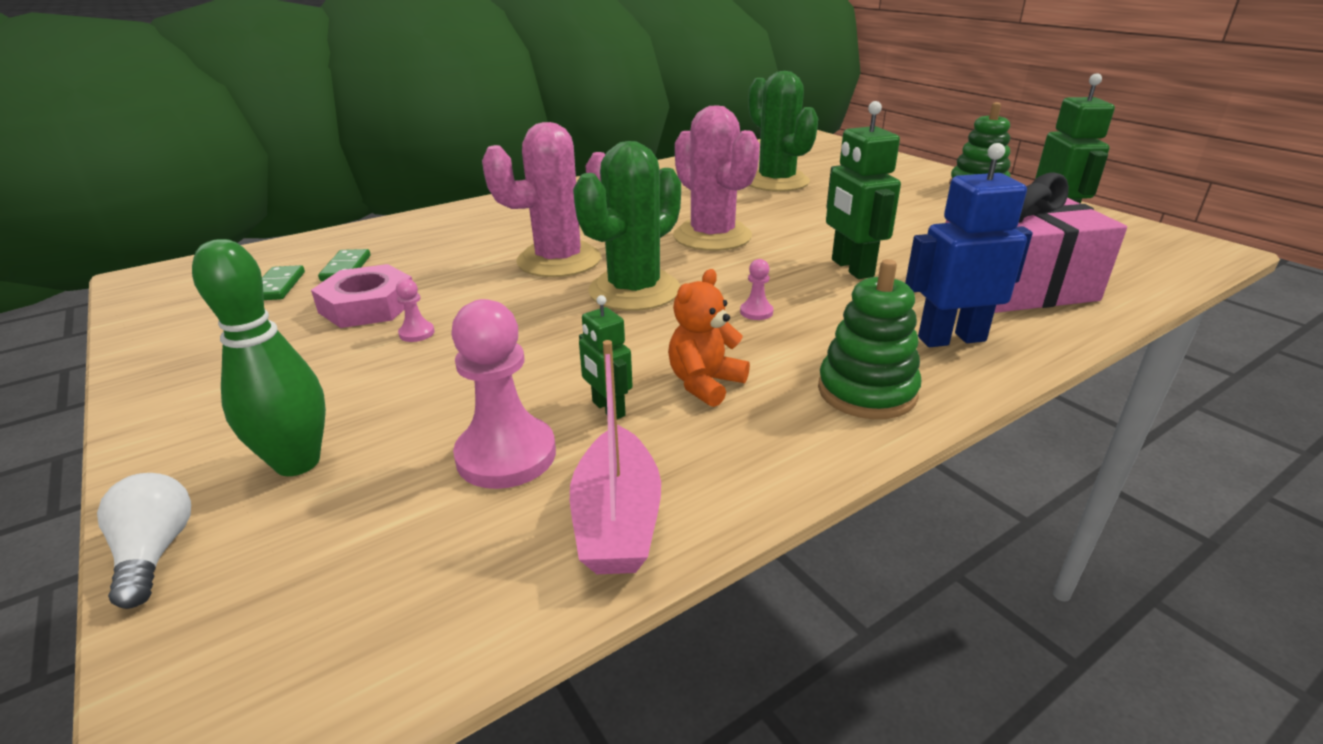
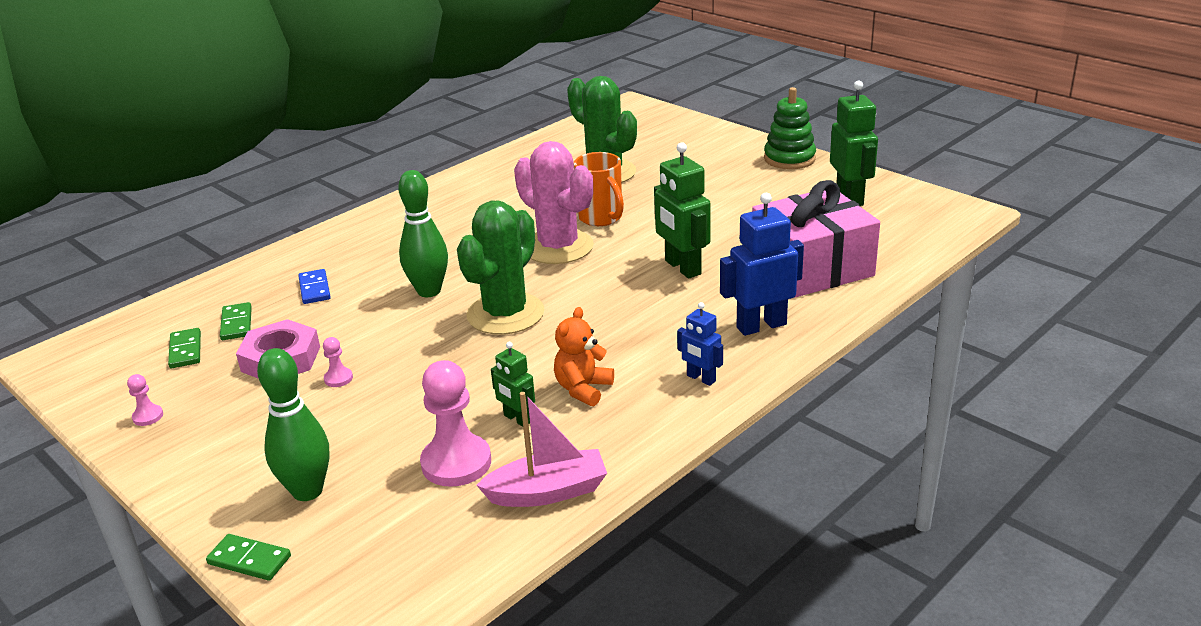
camera: 10 degrees left, 0 degrees up
white light bulb [97,473,191,609] -> green domino [206,534,291,581]
pink cactus [482,122,605,277] -> green bowling pin [398,170,448,297]
pink boat [570,340,661,574] -> pink boat turned 90 degrees counterclockwise [476,392,607,507]
pink pawn [740,259,773,320] -> pink pawn moved to [127,374,163,426]
green stacking toy [818,259,921,419] -> blue robot [677,302,723,386]
none -> blue domino [298,269,331,304]
none -> orange mug [574,152,624,226]

